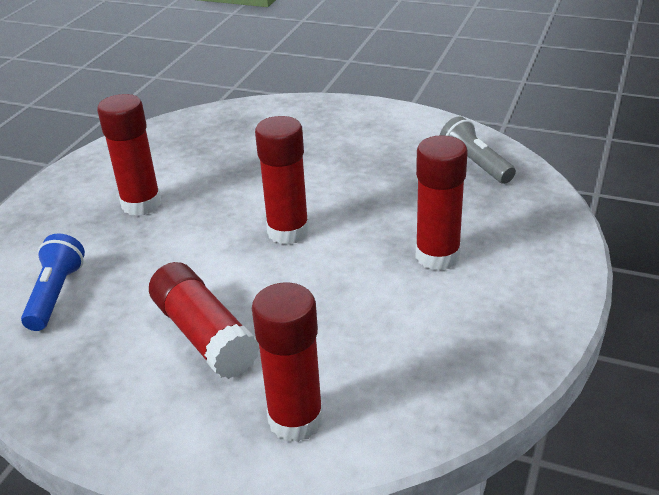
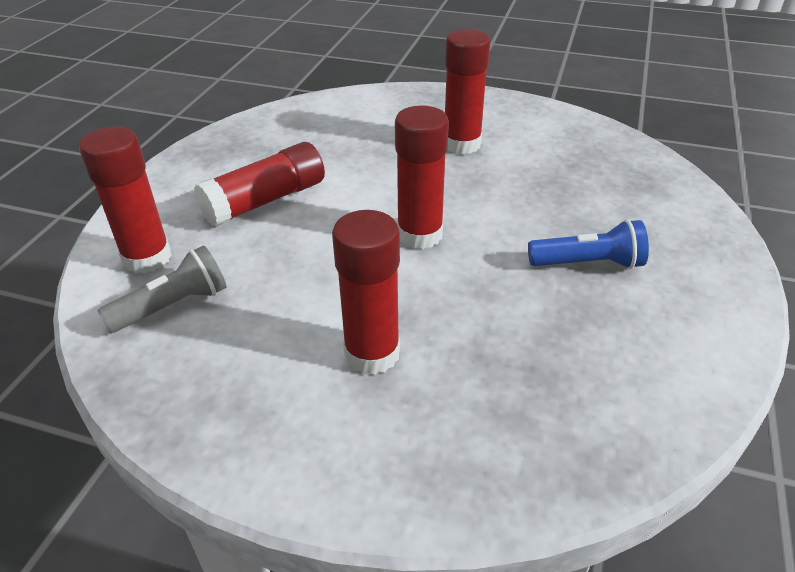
camera: 85 degrees right, 5 degrees up
blue flashlight [21,233,85,331] -> blue flashlight moved to [528,219,649,269]
grey flashlight [440,116,516,184] -> grey flashlight moved to [98,245,226,333]

